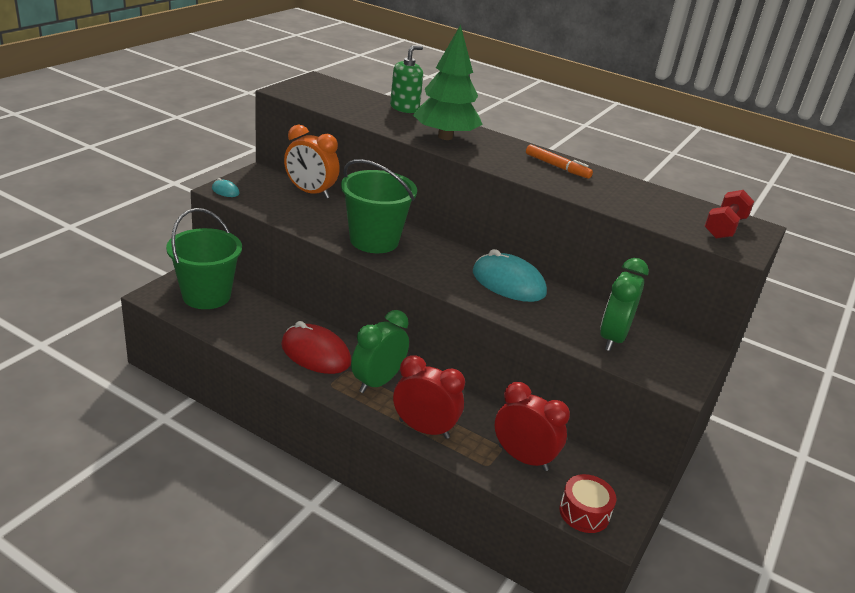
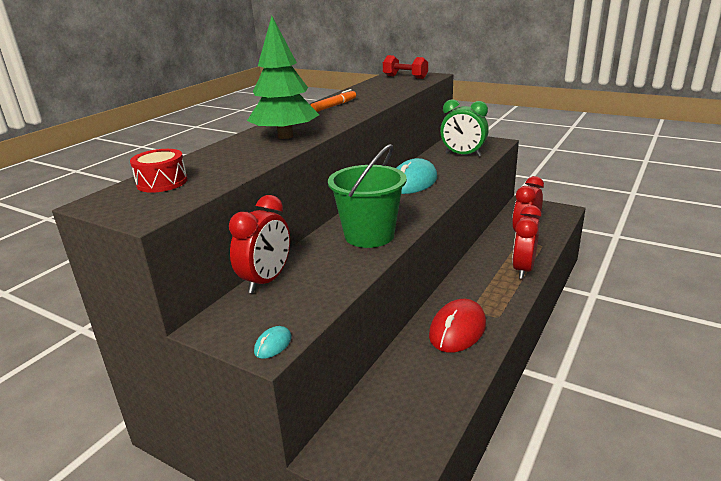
camera: 85 degrees left, 5 degrees down
green bucket [166,208,242,309] -> none
orange clock [284,125,340,199] -> red clock [229,195,290,293]
green clock [351,310,409,393] -> none
green soap dispenser [390,45,423,113] -> none
red drum [559,474,617,533] -> red drum moved to [130,149,188,193]

